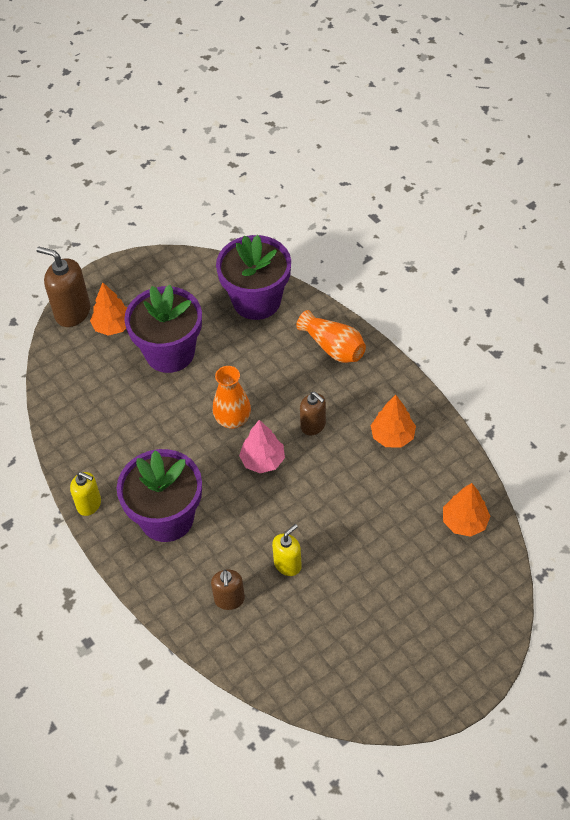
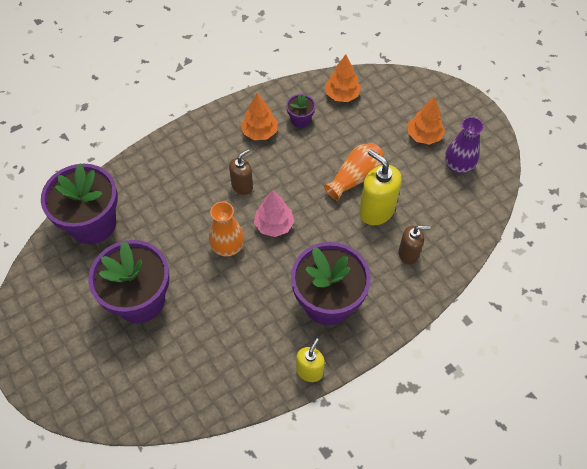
camera: 90 degrees left, 5 degrees up
brown soap dispenser [36,246,90,327] -> none
orange tree [90,282,127,336] -> orange tree moved to [408,96,445,145]
yellow soap dispenser [272,524,302,576] -> yellow soap dispenser [359,150,402,225], size x1.61
orange vase [296,310,366,363] -> orange vase moved to [324,143,384,201]
none -> purple flower pot [286,94,316,128]
none -> purple vase [445,117,484,173]

